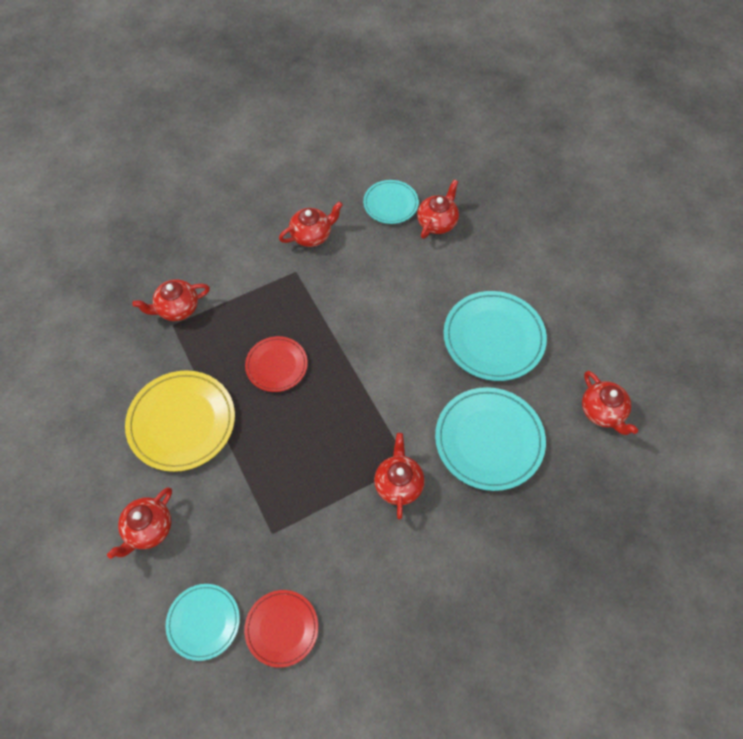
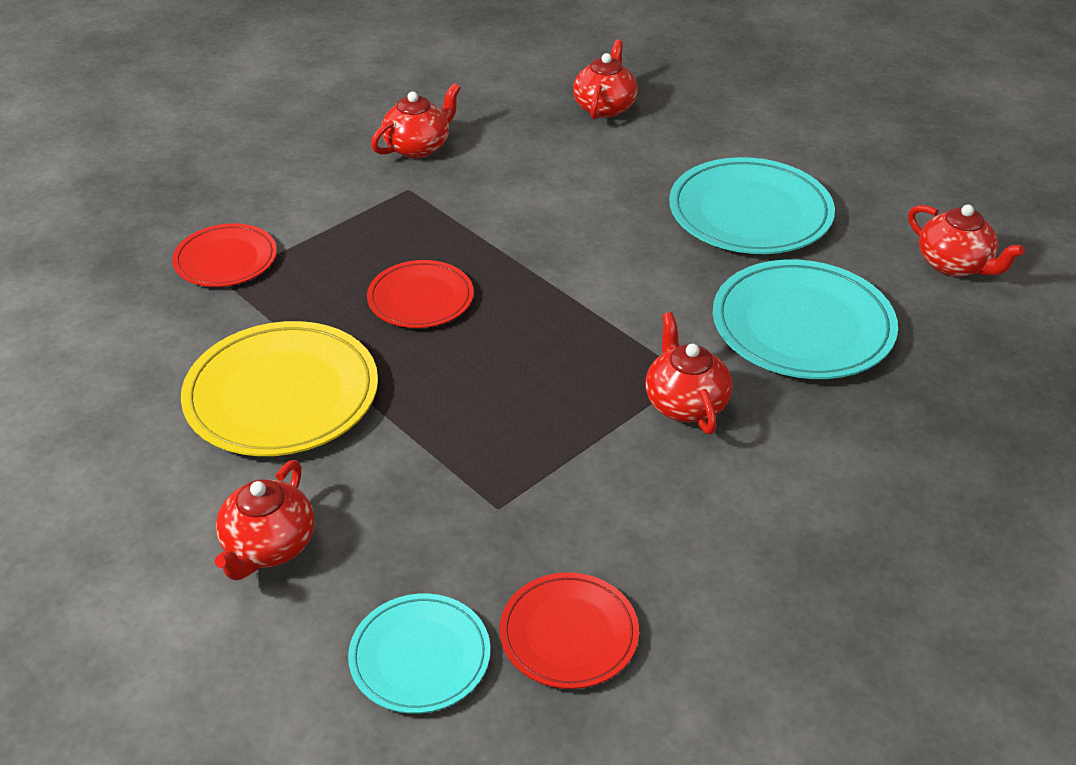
camera: 15 degrees left, 20 degrees down
red teapot [133,279,210,321] -> red plate [172,223,277,287]
turquoise plate [363,180,419,224] -> none

